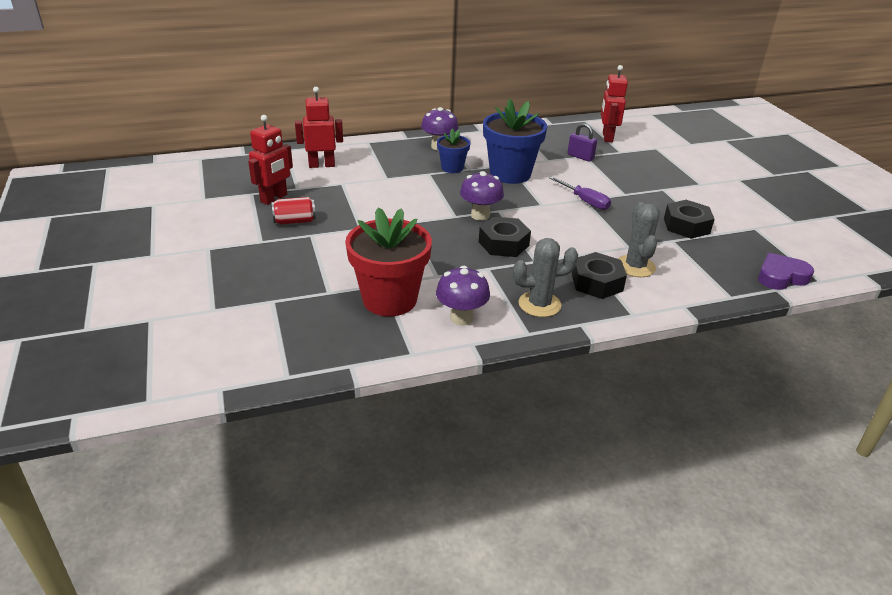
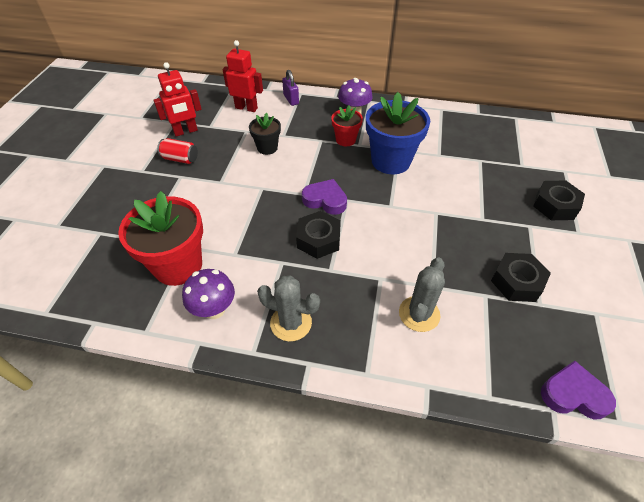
camera: 30 degrees right, 15 degrees up
blue flower pot [437,129,470,173] -> red flower pot [331,105,363,146]
purple mushroom [460,171,504,221] -> purple heart [302,179,347,215]
purple screwdriver [549,176,611,210] -> none
purple padlock [568,123,597,162] -> purple padlock moved to [282,70,299,106]
black nut [572,252,627,299] -> black nut moved to [533,180,585,220]
red robot [601,65,628,142] -> none
none -> black flower pot [249,113,281,155]

